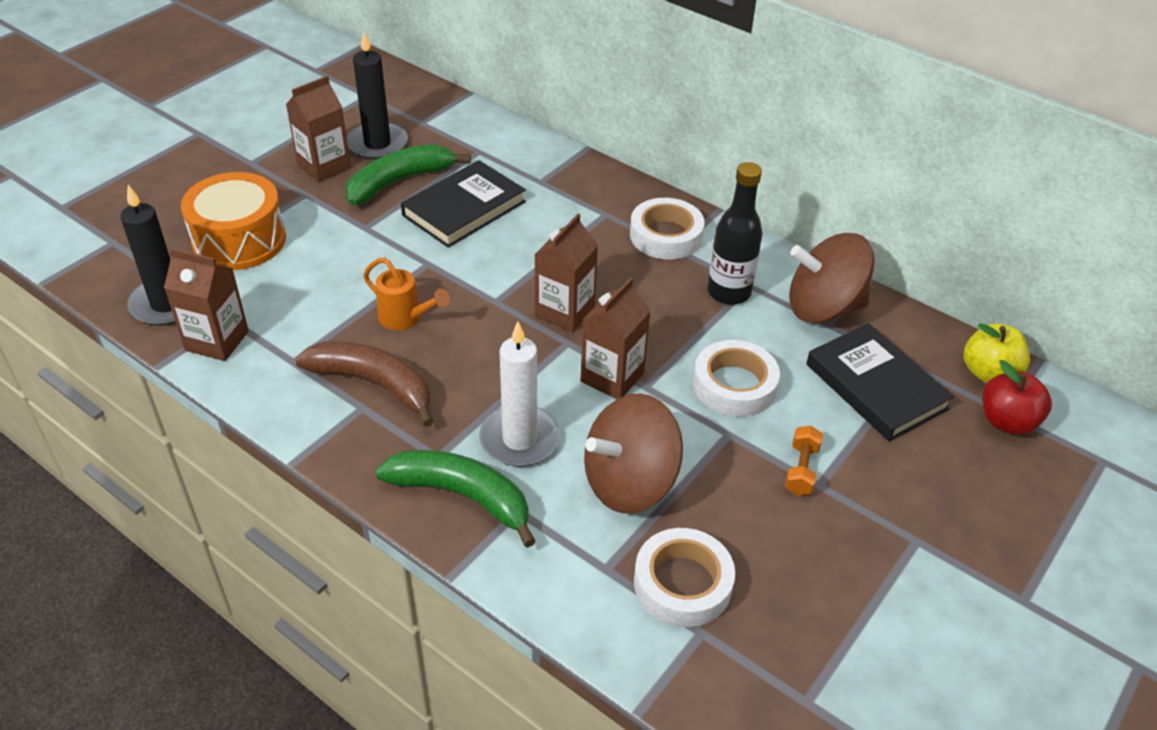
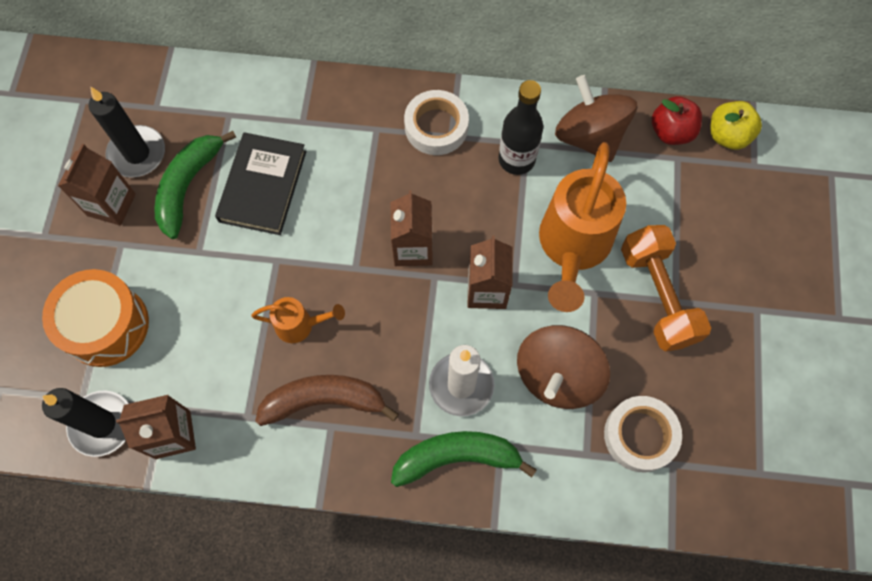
camera: 30 degrees left, 25 degrees up
white tape [693,340,780,417] -> orange watering can [539,142,626,312]
orange dumbbell [785,426,823,496] -> orange dumbbell [621,225,711,352], size x2.16
brown spinning top [789,233,875,324] -> brown spinning top turned 90 degrees clockwise [555,75,637,162]
black book [806,323,954,442] -> none
red apple [982,360,1052,435] -> red apple moved to [652,96,702,145]

